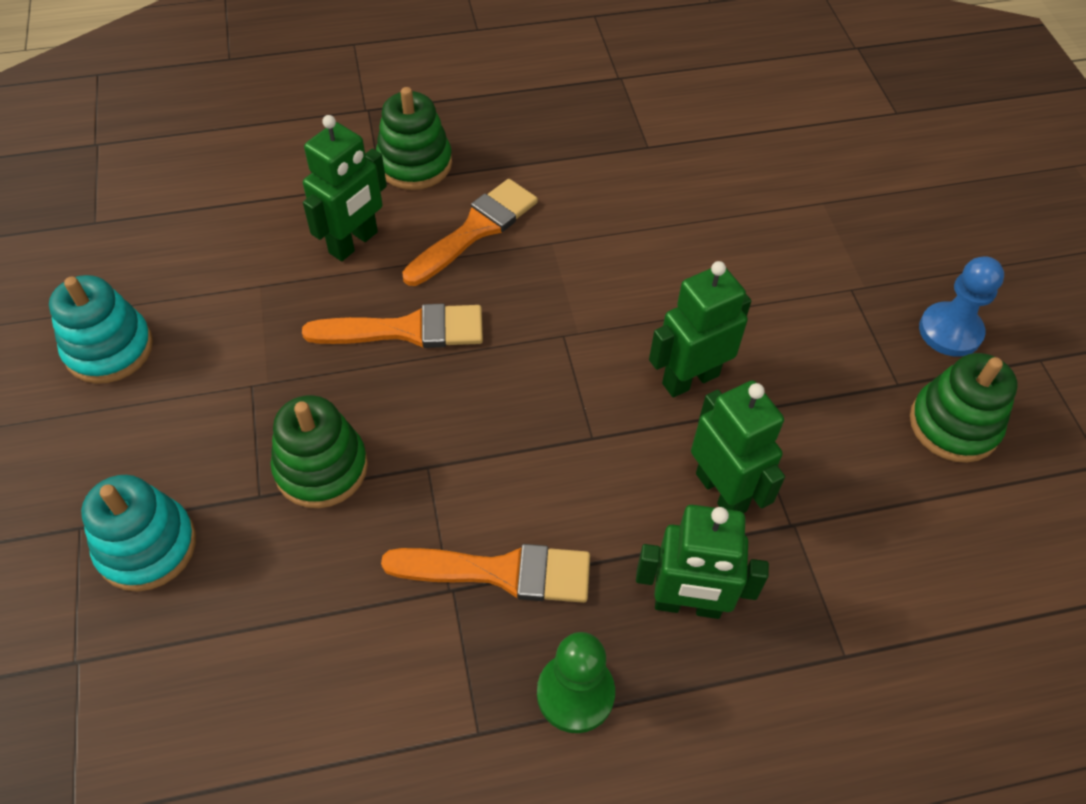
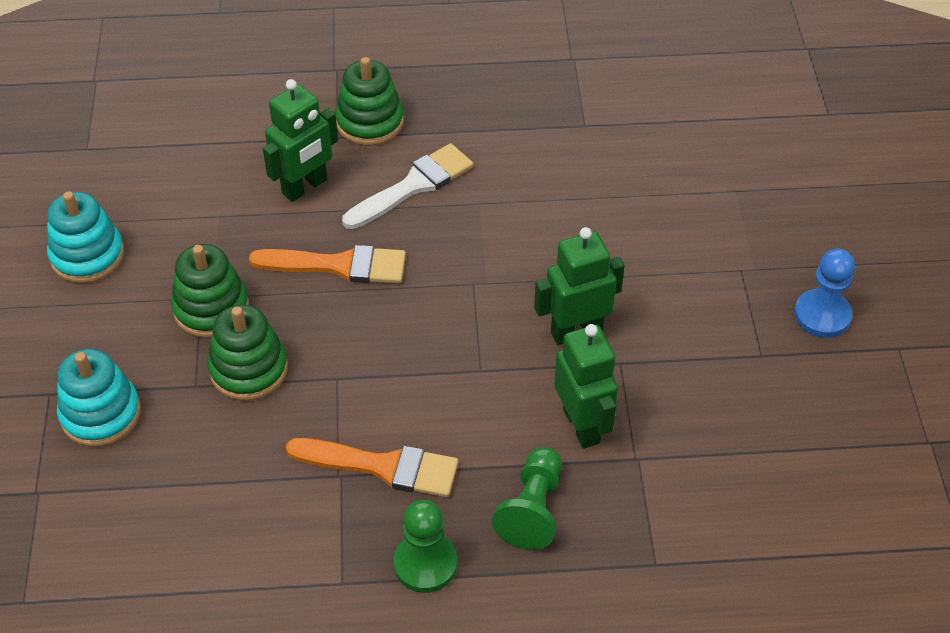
camera: 10 degrees right, 5 degrees down
orange brush [402,179,538,286] -> white brush [342,143,473,229]
green robot [636,505,769,619] -> green pawn [492,447,562,550]
green stacking toy [910,353,1018,463] -> green stacking toy moved to [171,244,249,338]

